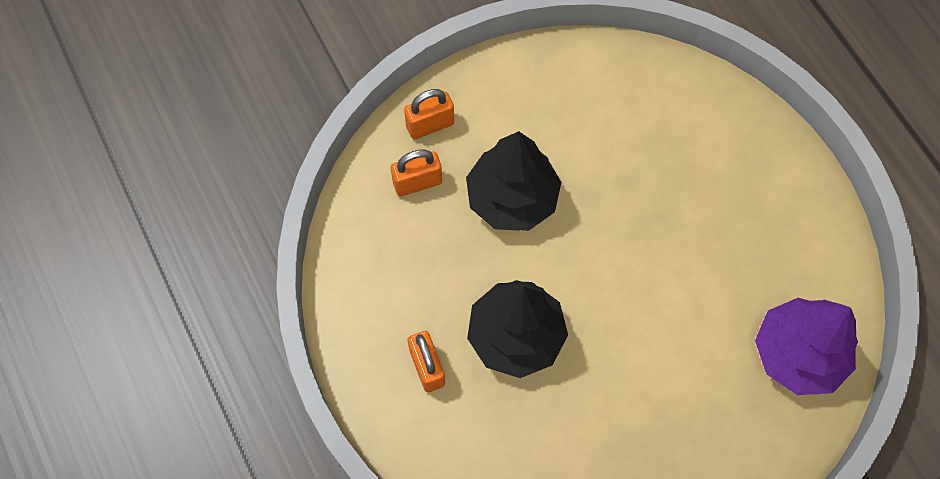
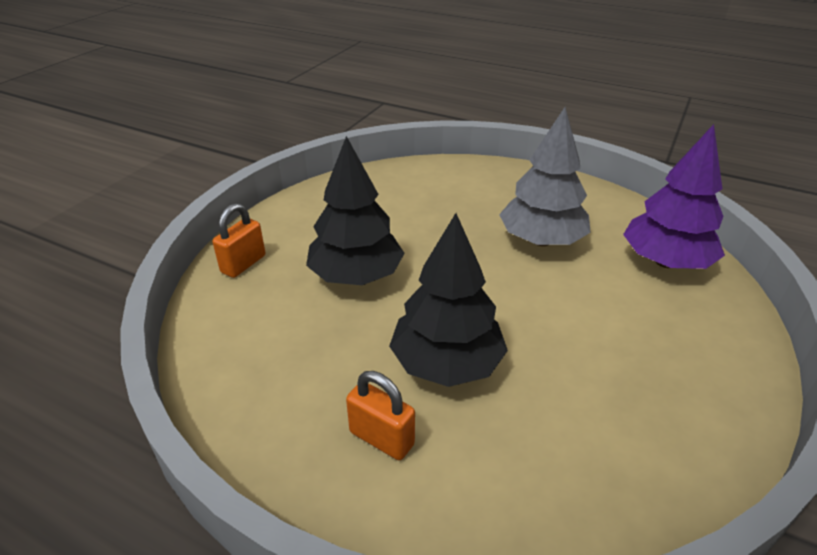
camera: 35 degrees left, 30 degrees down
orange padlock [391,150,442,196] -> none
none -> grey tree [499,107,591,246]

